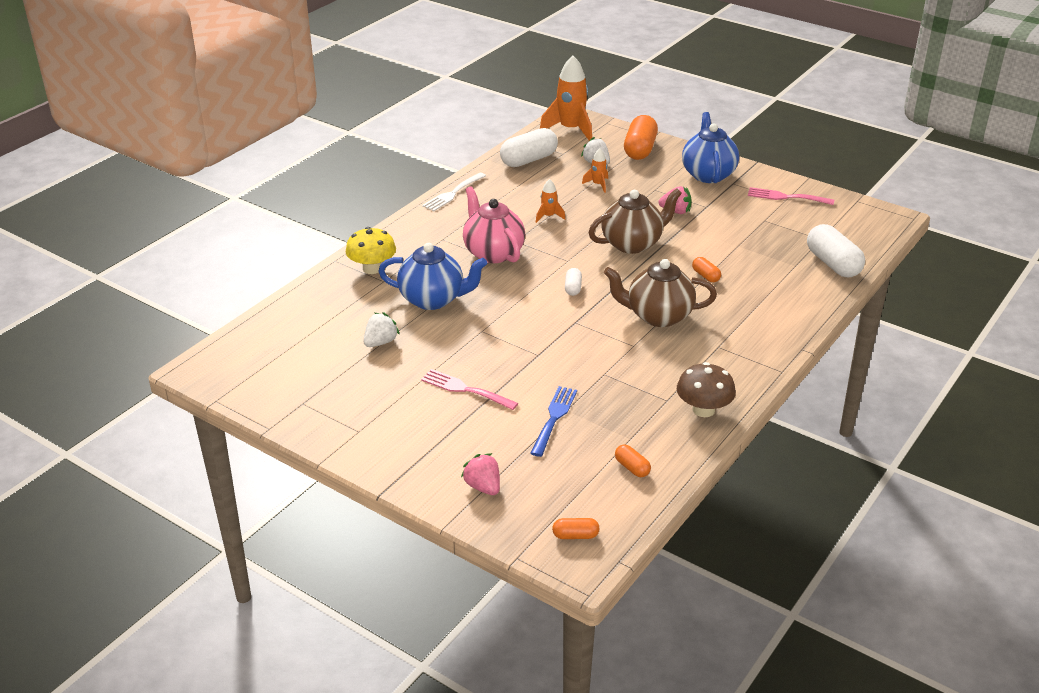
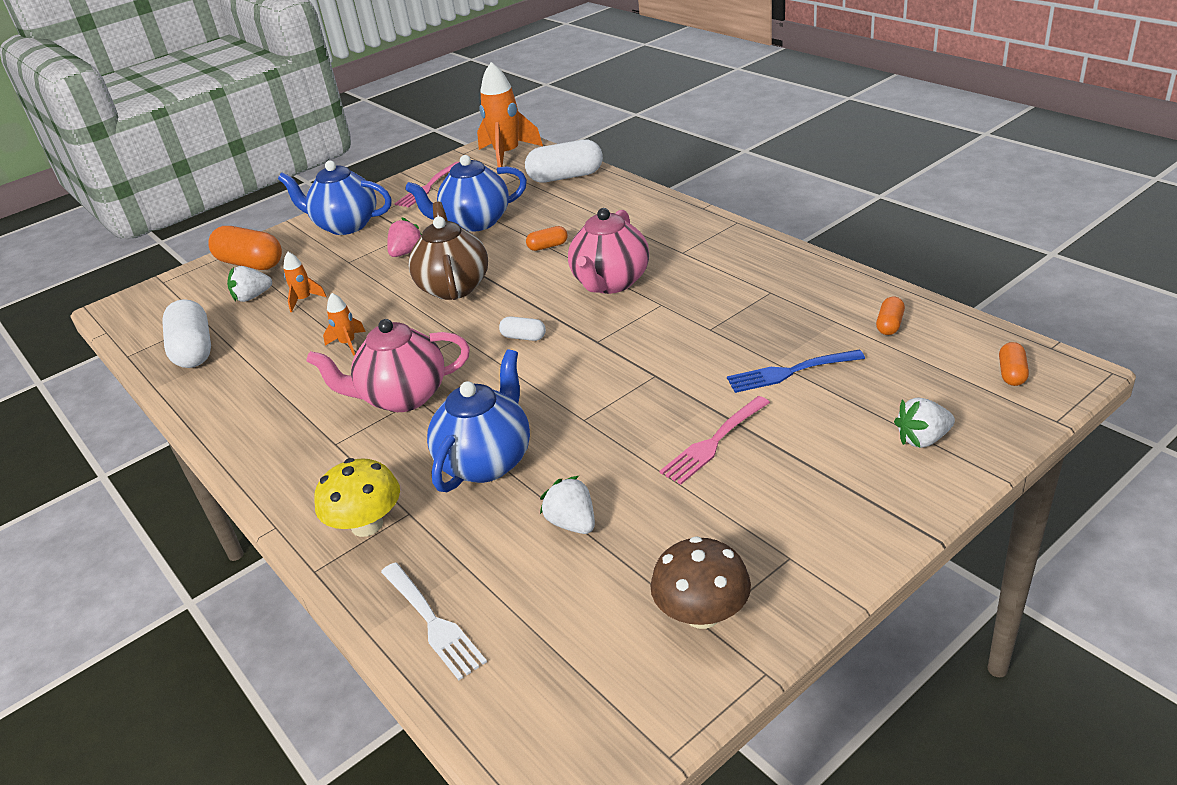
camera: 70 degrees left, 0 degrees up
white fork [422,173,486,211] -> white fork moved to [381,562,487,680]
pink strawberry [461,453,500,495] -> white strawberry [894,397,955,448]
blue fork [530,386,577,457] -> blue fork turned 45 degrees counterclockwise [727,349,865,393]
orange rocket [540,56,592,141] -> orange rocket moved to [477,62,543,167]
brown teapot [604,259,717,327] -> pink teapot [568,208,649,294]
orange capsule [615,444,651,477] -> orange capsule turned 45 degrees counterclockwise [876,296,905,335]
brown mushroom [677,362,736,417] -> brown mushroom moved to [651,536,751,629]
none -> blue teapot [405,155,527,232]

